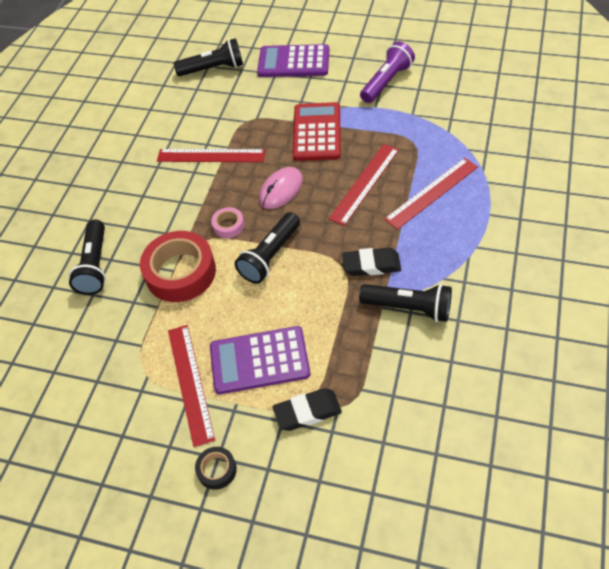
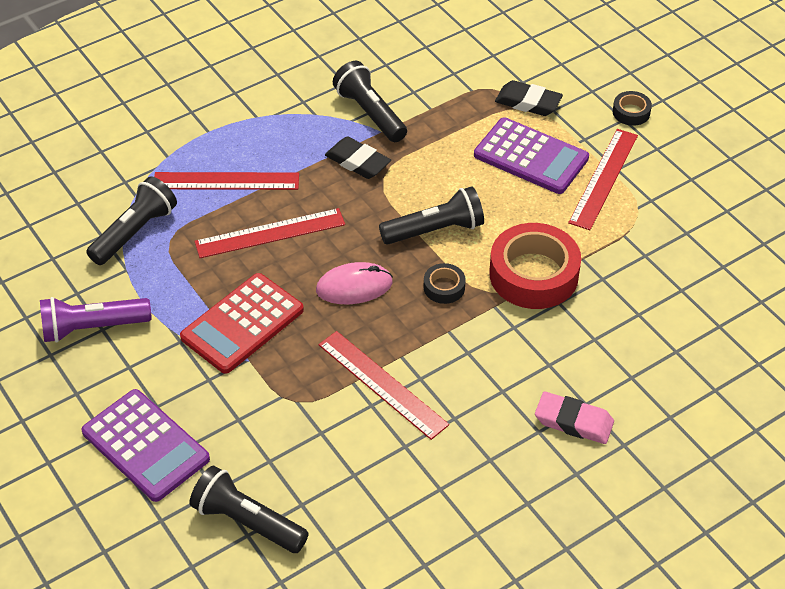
camera: 145 degrees left, 5 degrees down
black flashlight [69,219,106,295] -> black flashlight moved to [86,176,177,265]
pink tape [211,207,244,238] -> black tape [424,263,466,304]
none -> pink eraser [535,392,614,444]

